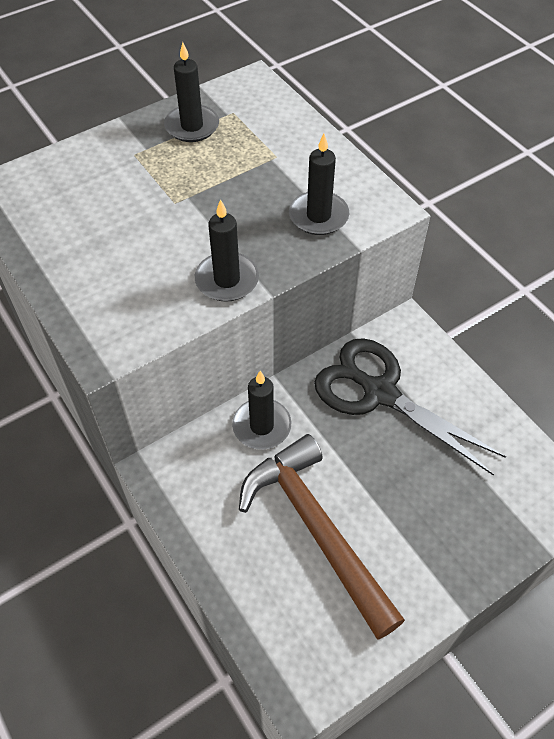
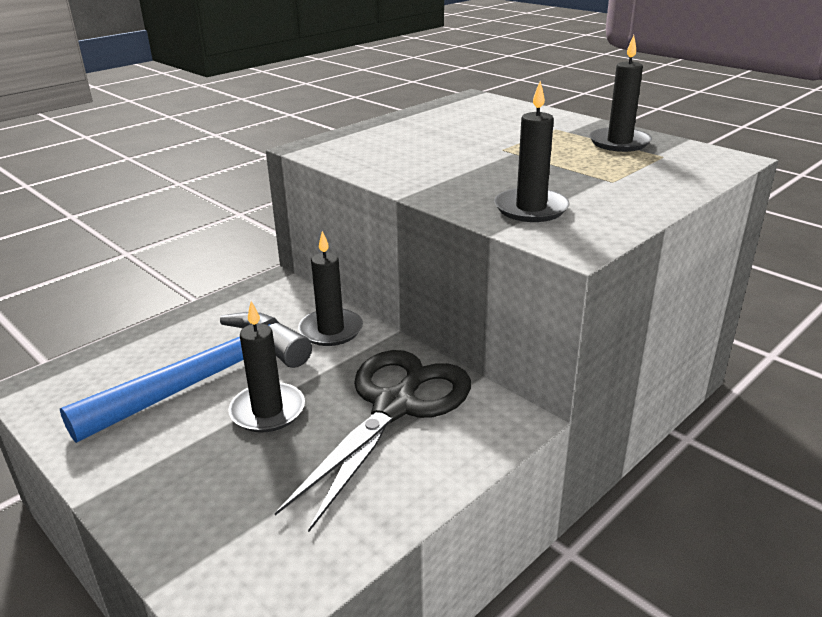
camera: 80 degrees right, 25 degrees down
black candle [195,199,259,302] -> black candle moved to [228,301,305,433]
brown hammer [239,434,405,640] -> blue hammer [60,312,312,443]

